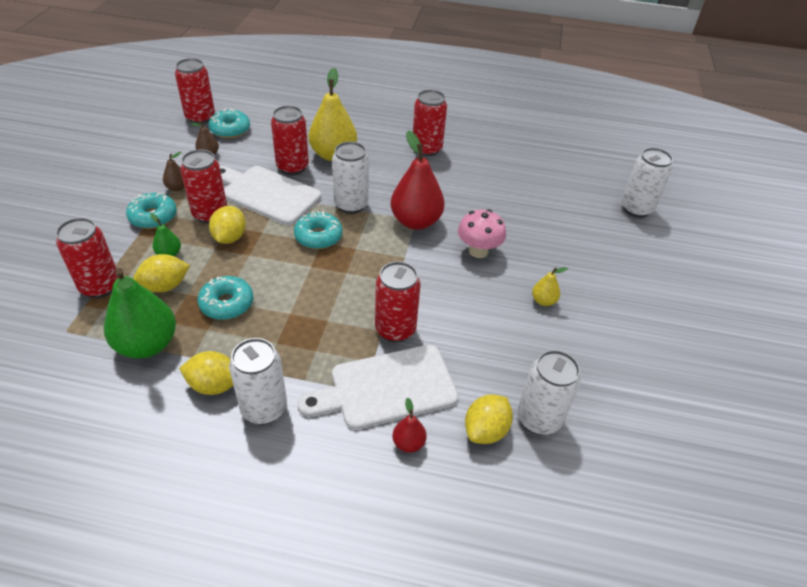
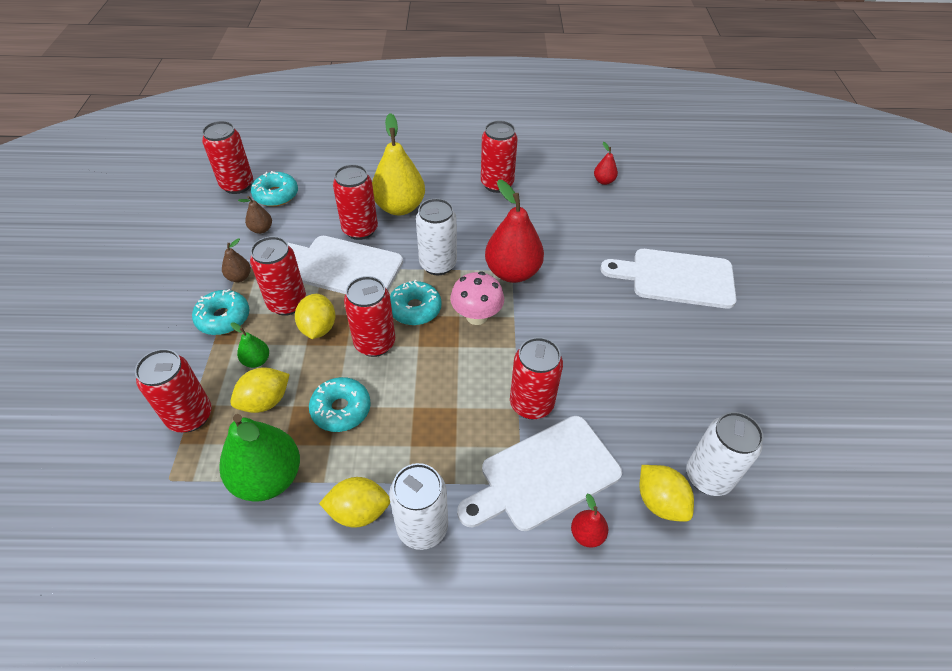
camera: 10 degrees left, 5 degrees up
pink mushroom [458,209,506,258] -> pink mushroom moved to [450,272,504,325]
yellow lemon [465,394,513,444] -> yellow lemon turned 60 degrees counterclockwise [639,465,694,522]
yellow pear [532,267,568,306] -> none
white can [621,148,673,218] -> none
none -> red can [344,276,395,357]
none -> red pear [594,142,618,185]
none -> white cutting board [600,249,737,308]

